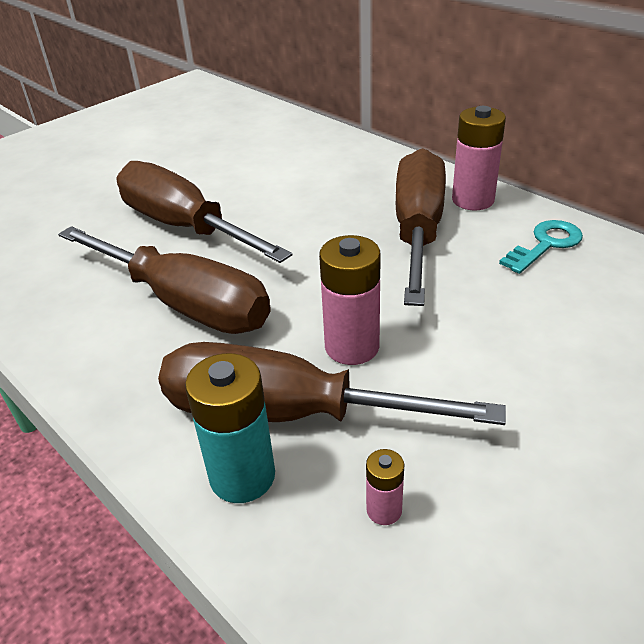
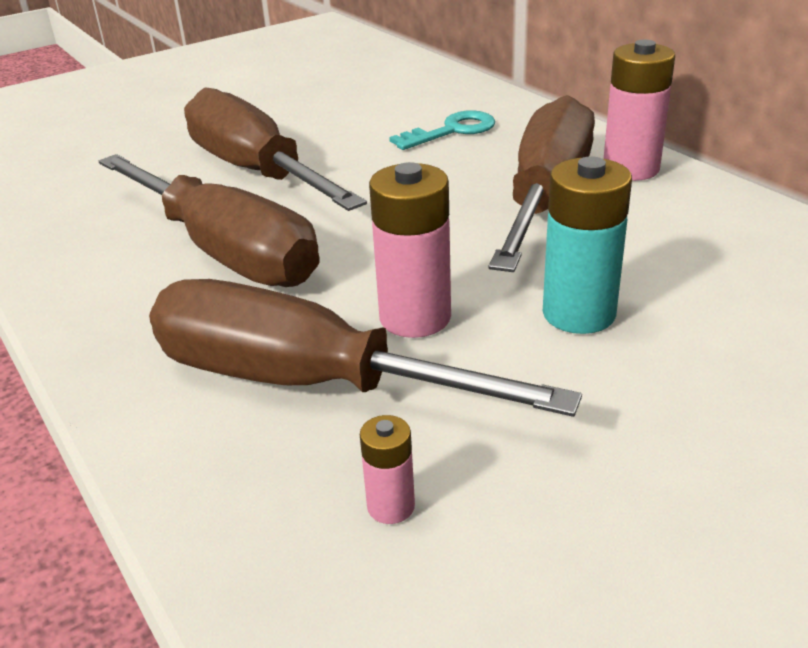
camera: 10 degrees right, 5 degrees down
turquoise battery [185,353,275,503] -> turquoise battery moved to [543,156,632,334]
turquoise key [499,220,583,274] -> turquoise key moved to [389,110,496,150]

